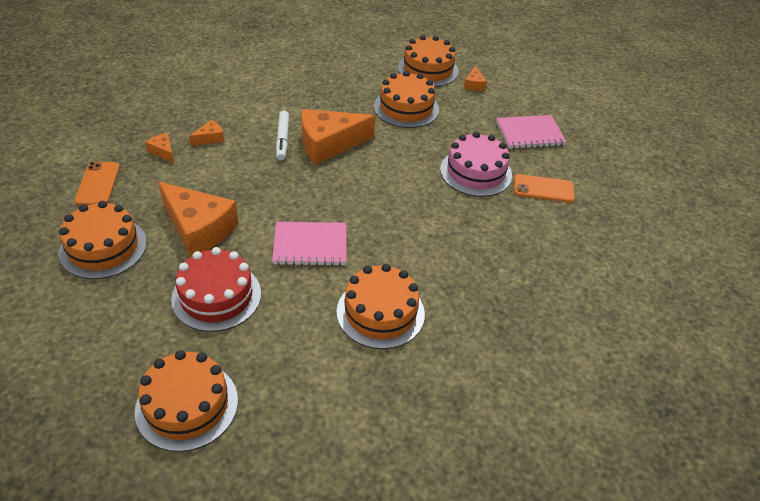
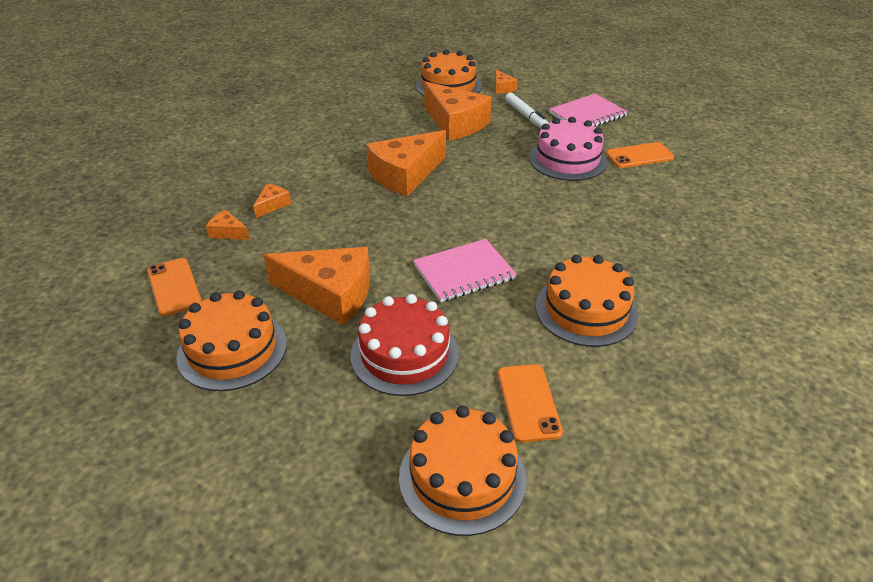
camera: 20 degrees left, 5 degrees down
white marker [276,111,289,161] -> white marker moved to [505,93,549,128]
orange cake [374,71,439,128] -> orange cheese [424,81,492,141]
none -> orange phone [498,364,563,443]

